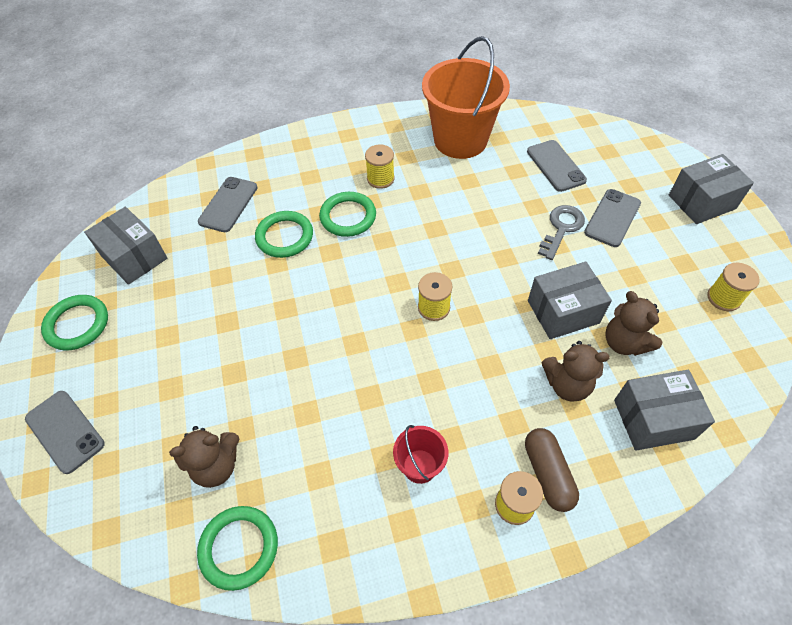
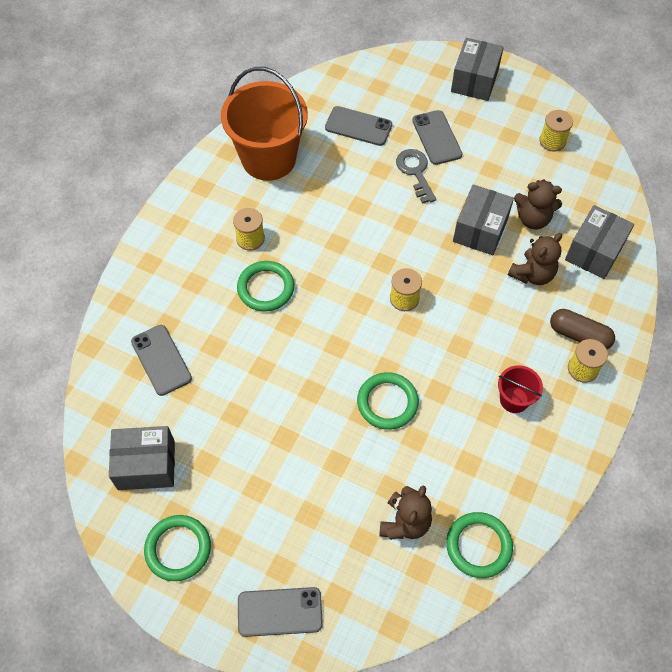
camera: 50 degrees left, 5 degrees up
green ring [255,211,313,258] -> green ring moved to [357,372,419,430]

